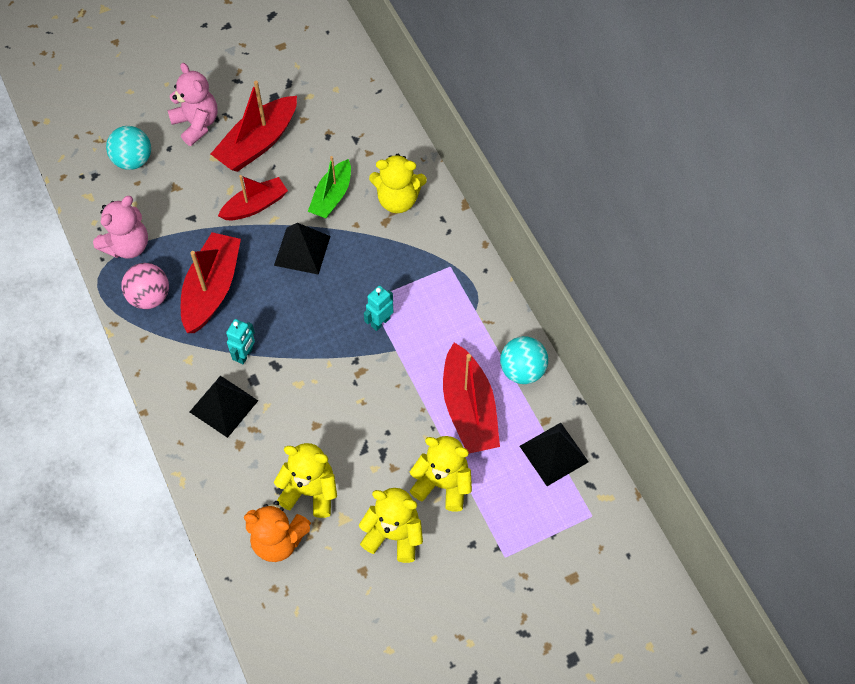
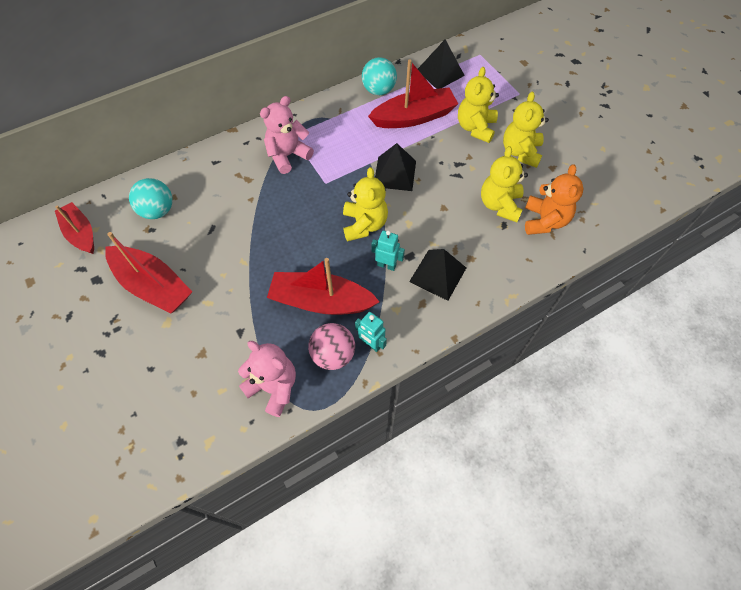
camera: 95 degrees left, 0 degrees up
turquoise ball [106,126,151,170] -> turquoise ball moved to [129,178,172,219]
pink teddy bear [167,63,218,146] -> pink teddy bear moved to [260,96,314,174]
red boat [218,175,288,220] -> red boat moved to [55,202,94,254]
black pyramid [274,223,331,275] -> black pyramid moved to [375,143,416,191]
green boat [308,156,351,218] -> none
turquoise robot [364,286,393,331] -> turquoise robot moved to [355,312,387,352]
yellow teddy bear [369,154,427,213] -> yellow teddy bear moved to [343,167,388,242]

